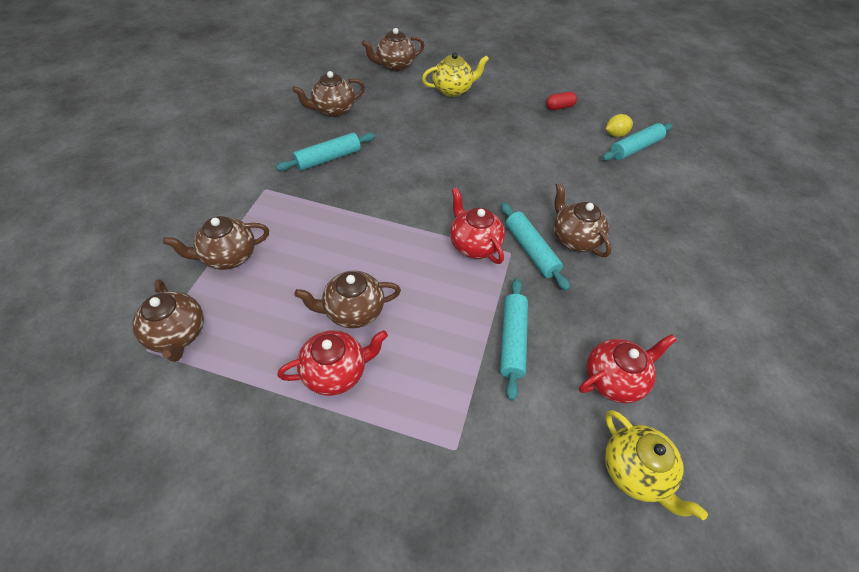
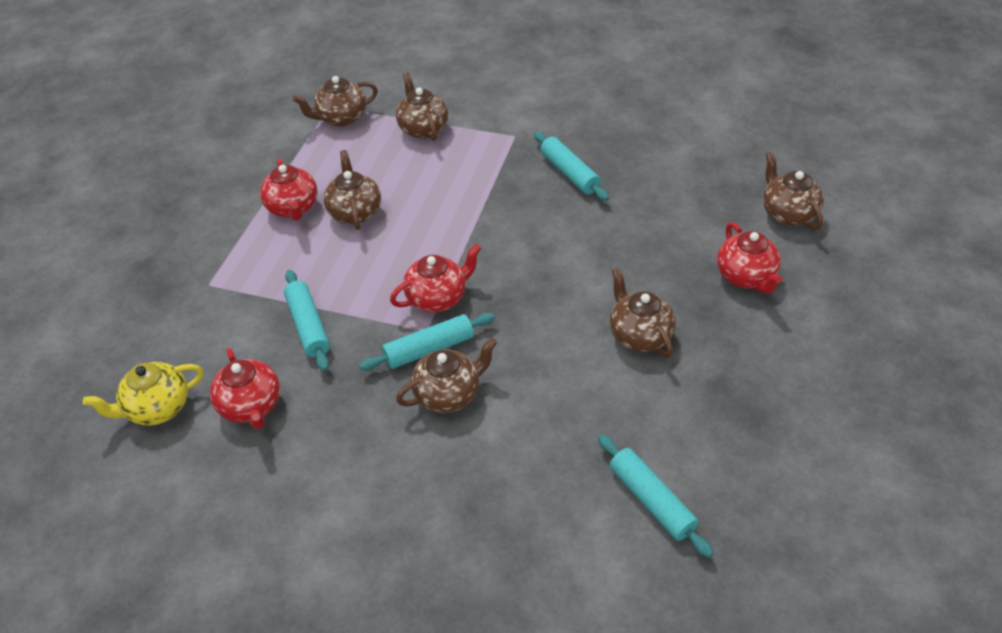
camera: 95 degrees right, 5 degrees down
brown teapot [292,71,365,117] -> brown teapot moved to [610,268,676,358]
yellow teapot [422,52,489,97] -> red teapot [717,222,782,294]
turquoise rolling pin [500,278,528,401] -> turquoise rolling pin turned 60 degrees clockwise [284,270,330,371]
red capsule [546,92,577,110] -> none
yellow lemon [606,114,633,137] -> none

